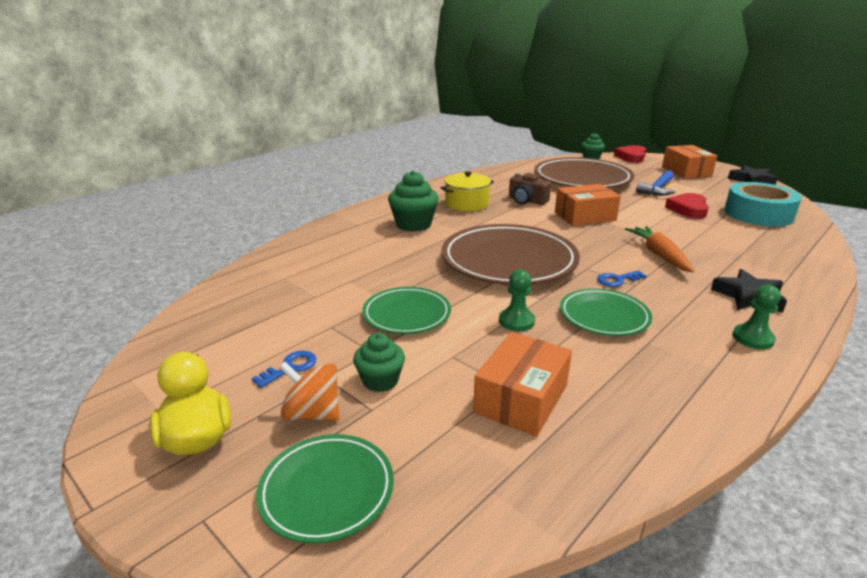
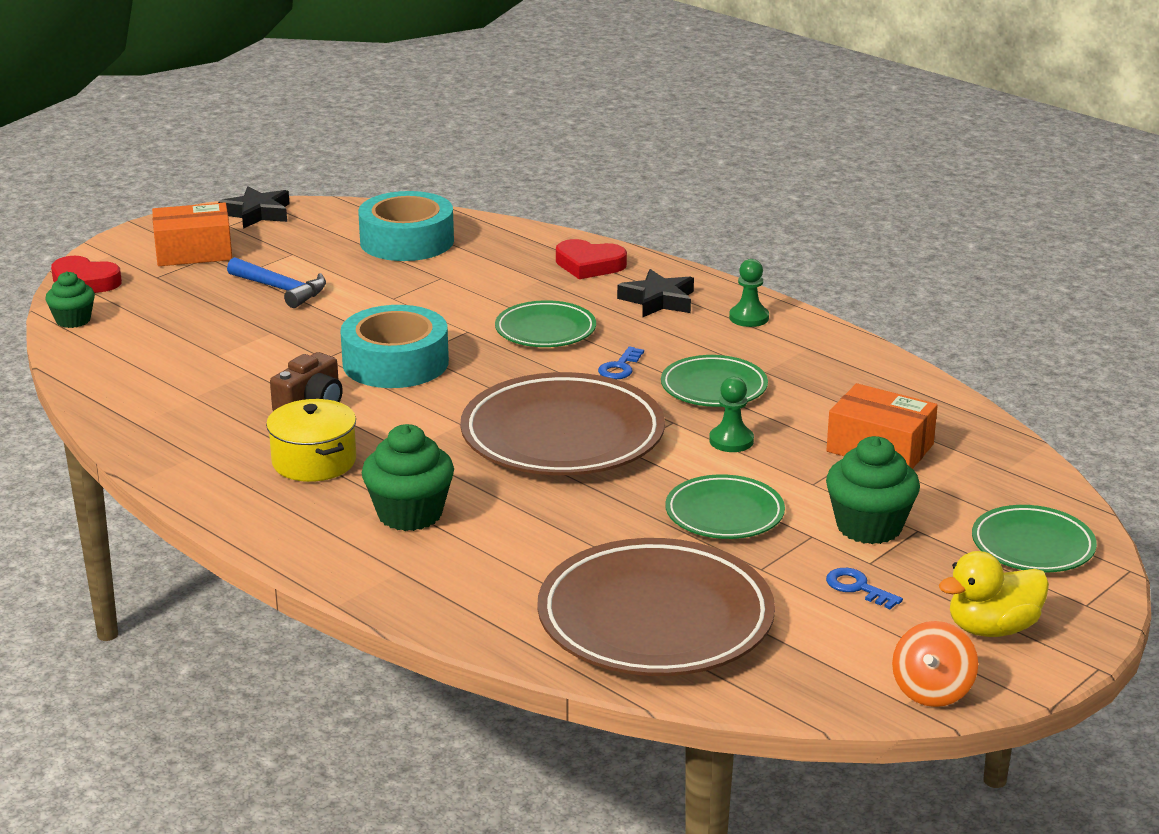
camera: 90 degrees left, 0 degrees up
orange spinning top [279,362,339,421] -> orange spinning top moved to [892,621,978,707]
green cupcake [353,333,405,392] -> green cupcake [826,436,920,544], size x1.60
brown plate [534,157,634,188] -> brown plate moved to [537,538,775,676]
orange box [555,184,621,226] -> turquoise tape [340,305,449,388]
blue key [597,270,647,287] -> blue key turned 45 degrees clockwise [598,346,644,379]
orange carrot [625,226,694,273] -> green plate [495,300,596,347]
red heart [665,193,709,219] -> red heart moved to [556,239,627,279]

